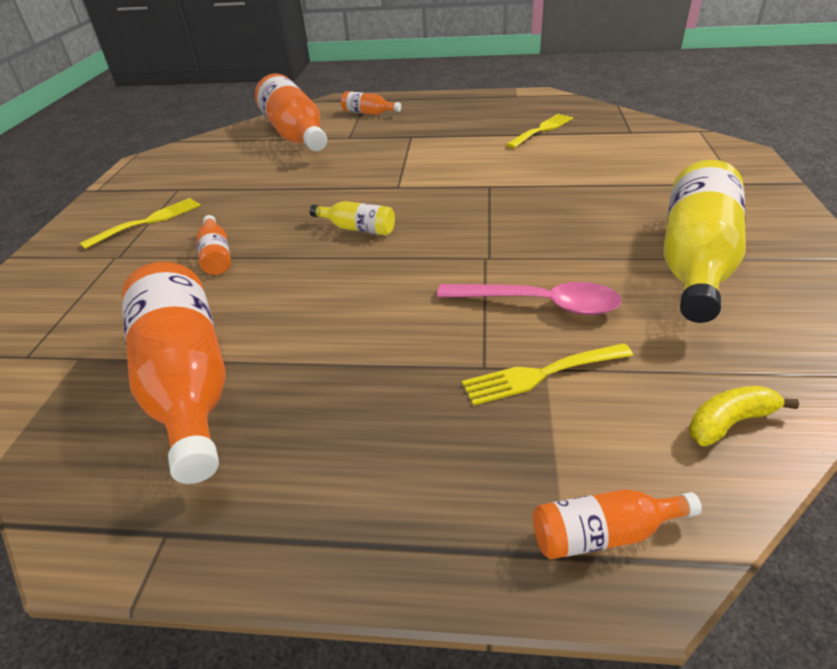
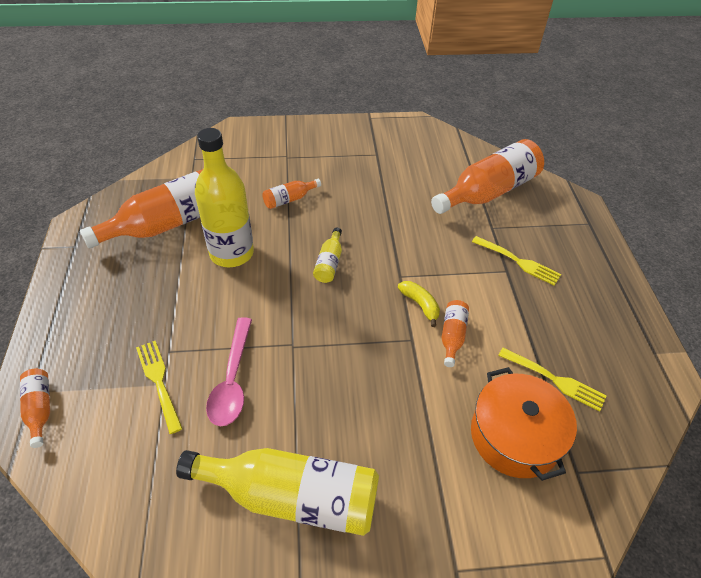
camera: 75 degrees right, 10 degrees up
yellow fork [80,198,200,249] -> yellow fork moved to [472,236,561,286]
orange bottle [341,91,401,115] -> orange bottle moved to [442,300,469,367]
yellow banana [689,386,799,446] -> yellow banana moved to [398,281,440,327]
none -> yellow bottle [195,128,254,267]
none -> orange pot [471,367,577,481]

